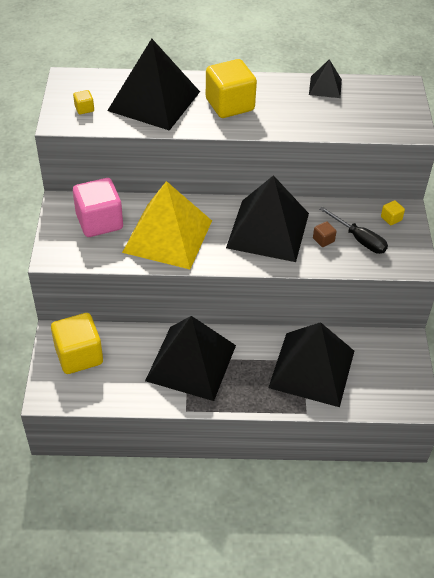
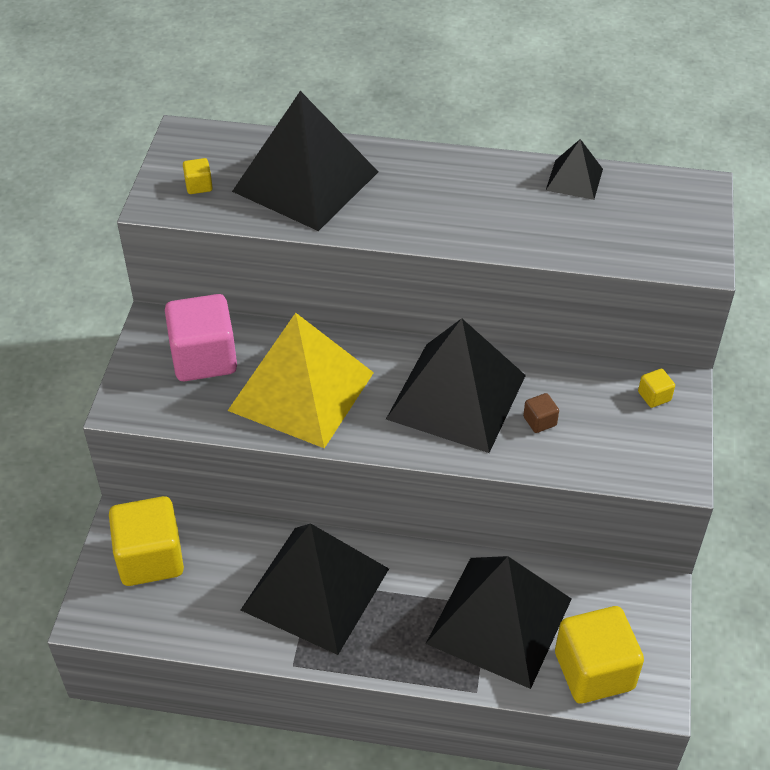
camera: 10 degrees right, 0 degrees up
yellow cube [206,59,257,118] -> yellow cube moved to [555,606,644,703]
black screwdriver [320,206,388,254] -> none

